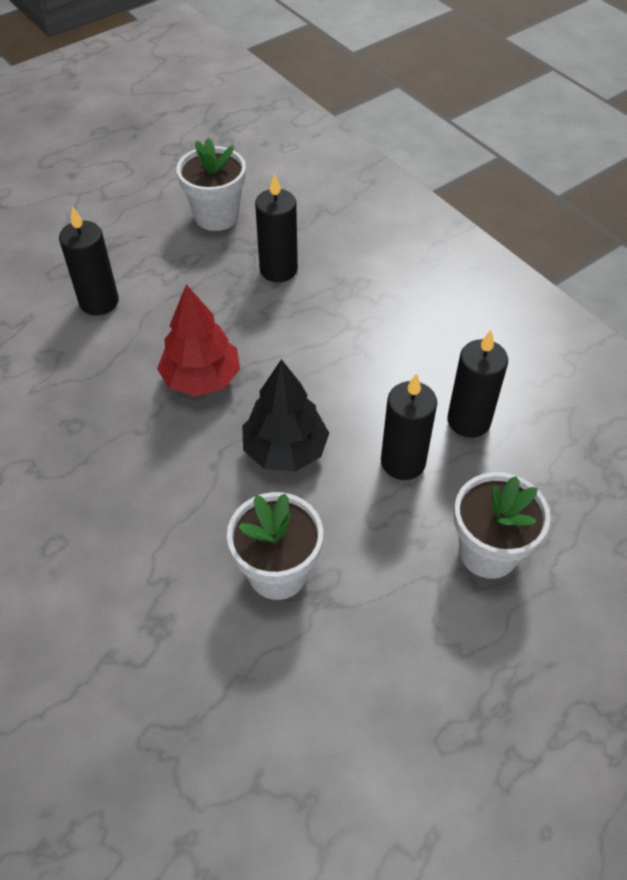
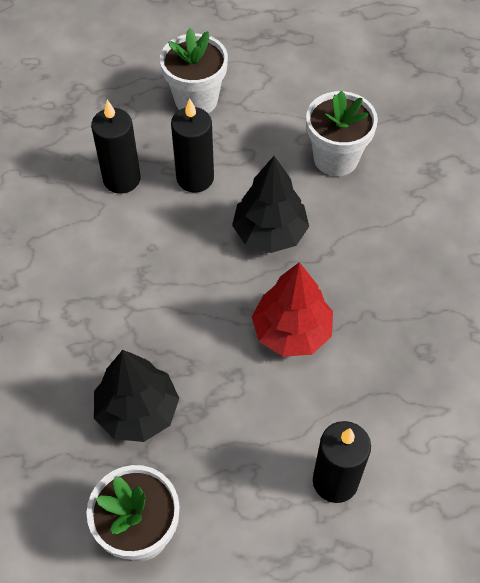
camera: 145 degrees left, 5 degrees up
black candle [255,173,298,282] -> black tree [94,350,179,442]

